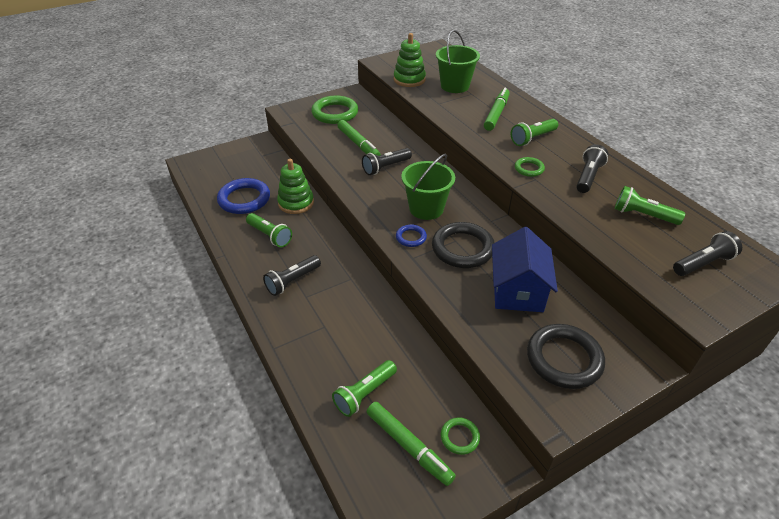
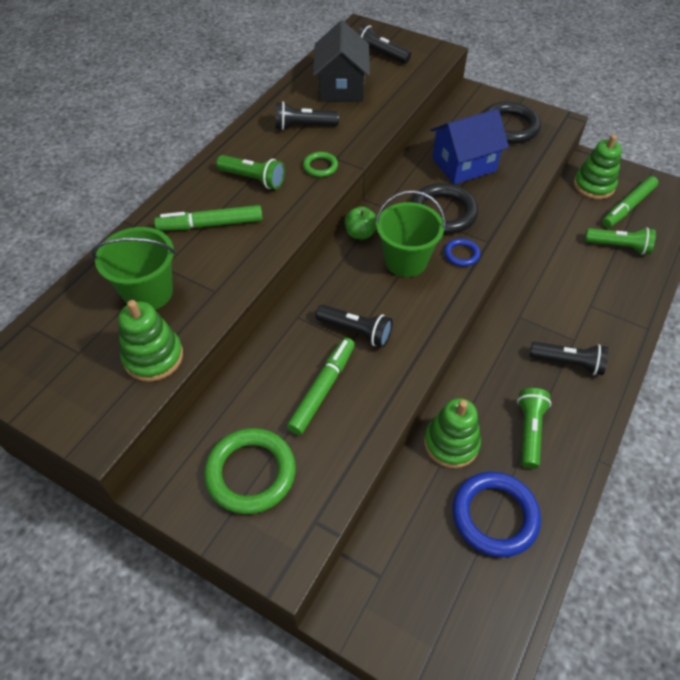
camera: 120 degrees left, 10 degrees up
green marker [367,402,456,486] -> green marker turned 150 degrees counterclockwise [602,176,658,228]
green ring [441,418,480,455] -> green stacking toy [574,135,622,199]
green flashlight [615,186,685,225] -> black house [313,20,370,102]
none -> green apple [345,206,377,239]

